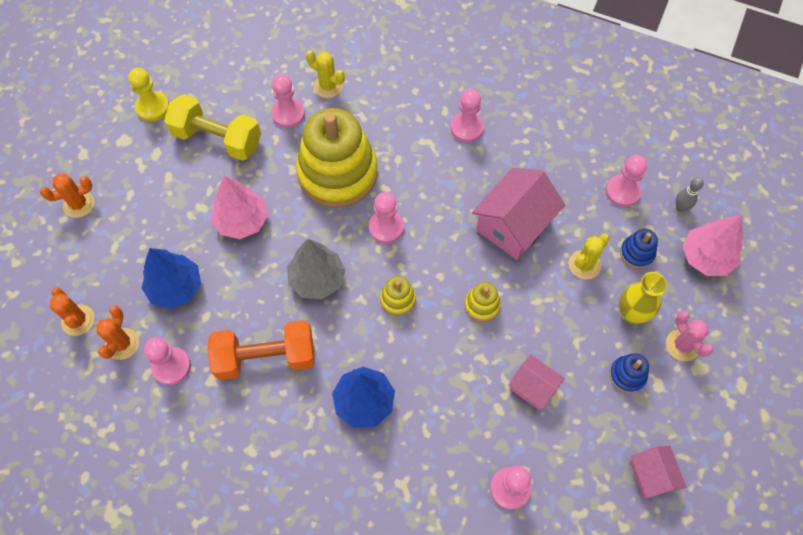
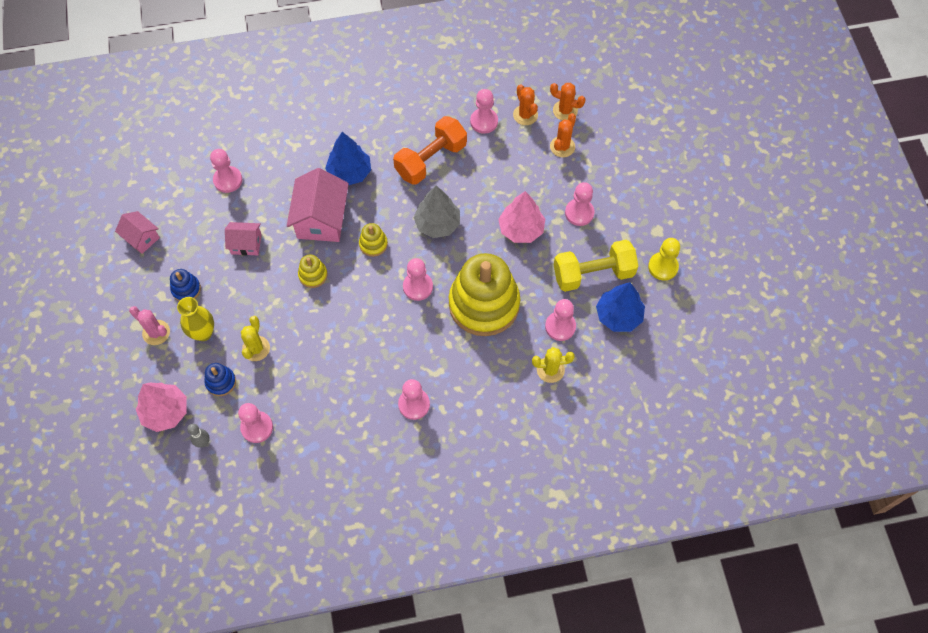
camera: 145 degrees right, 0 degrees up
orange cactus [40,174,94,218] -> orange cactus moved to [550,113,576,157]
blue tree [142,248,201,309] -> blue tree moved to [596,282,645,332]
pink house [472,168,565,260] -> pink house moved to [287,168,349,242]
none -> pink pawn [565,182,594,226]

